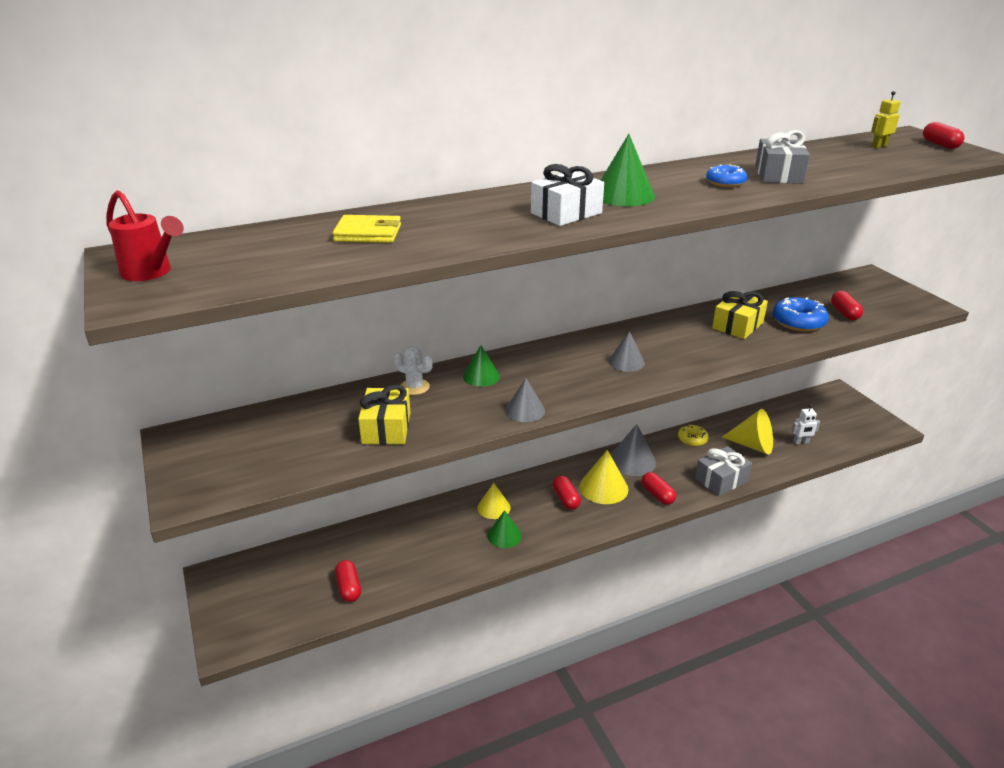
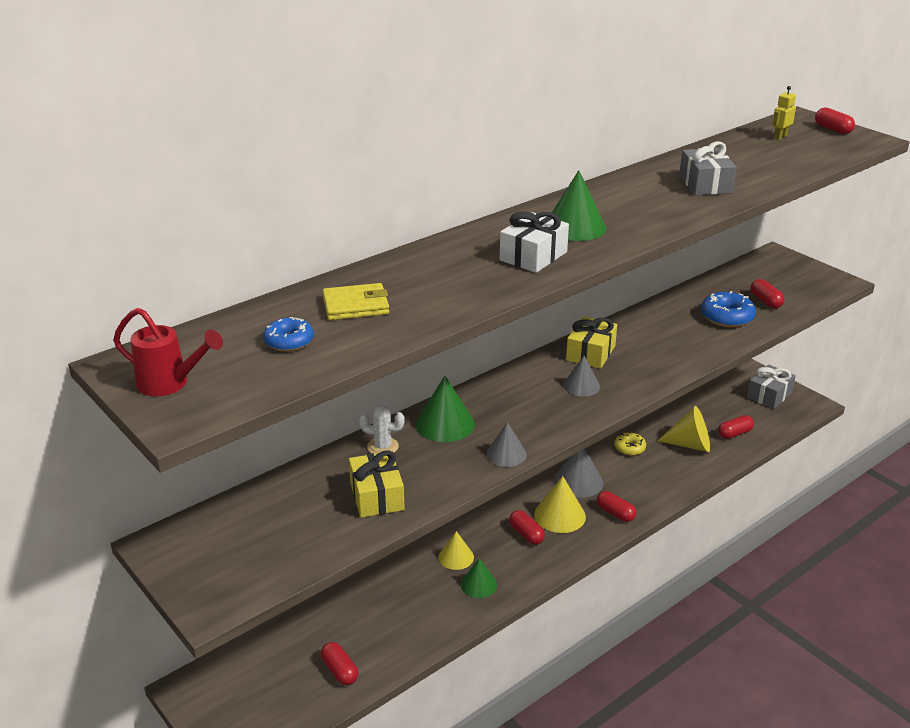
camera: 15 degrees left, 0 degrees up
green cone [463,345,500,387] -> green cone [415,376,475,442], size x1.52
grey gift [695,446,752,496] -> grey gift moved to [747,365,796,409]
blue donut [706,164,747,187] -> blue donut moved to [263,317,314,352]
yellow gift [712,291,768,339] -> yellow gift moved to [566,316,617,369]
white robot [792,405,820,445] -> red capsule [718,415,754,439]

